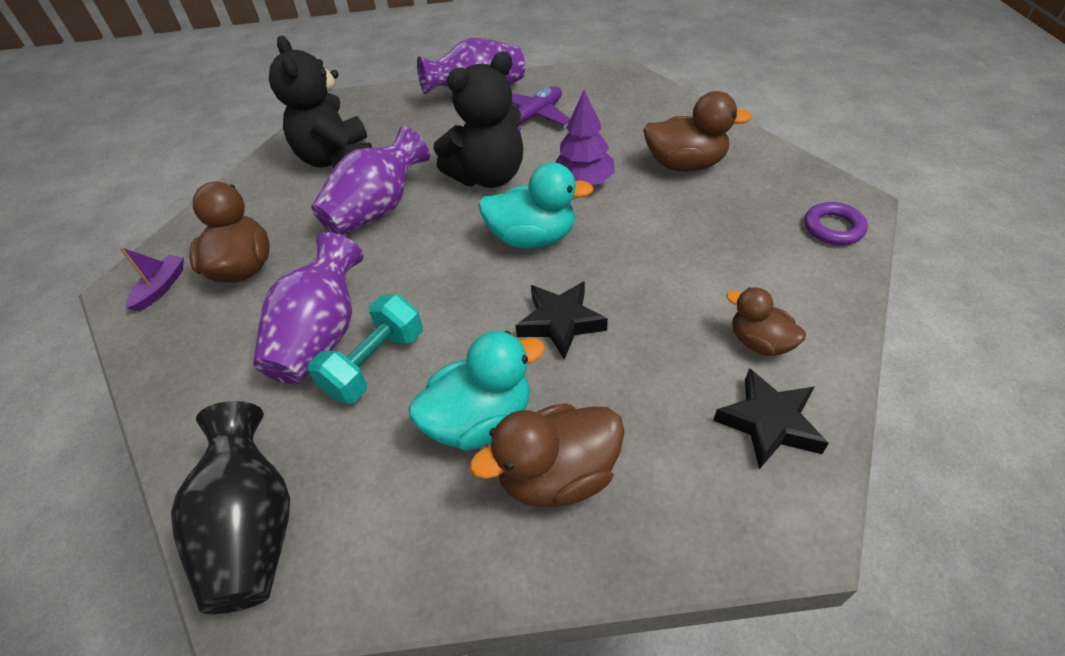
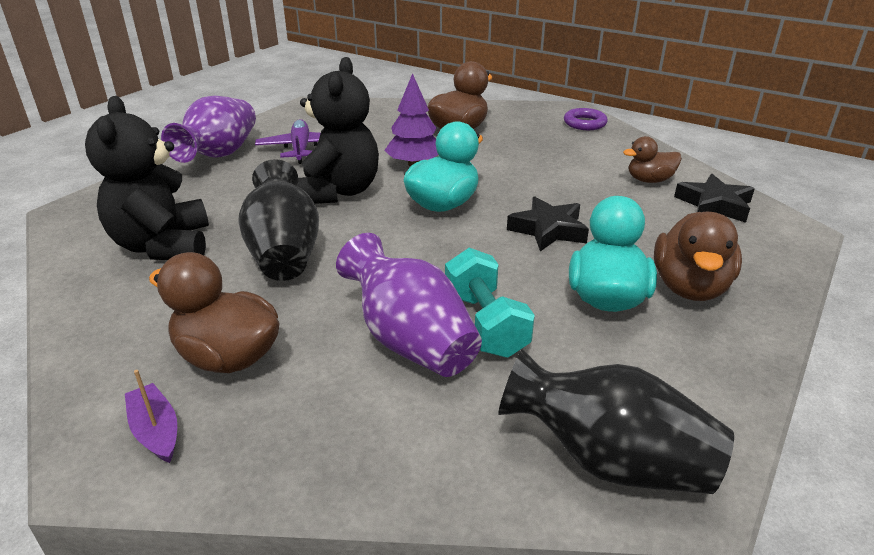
camera: 55 degrees left, 15 degrees down
black teddy bear [269,36,372,168] -> black teddy bear turned 60 degrees clockwise [85,96,209,260]
purple vase [311,126,430,235] -> black vase [238,159,319,281]

